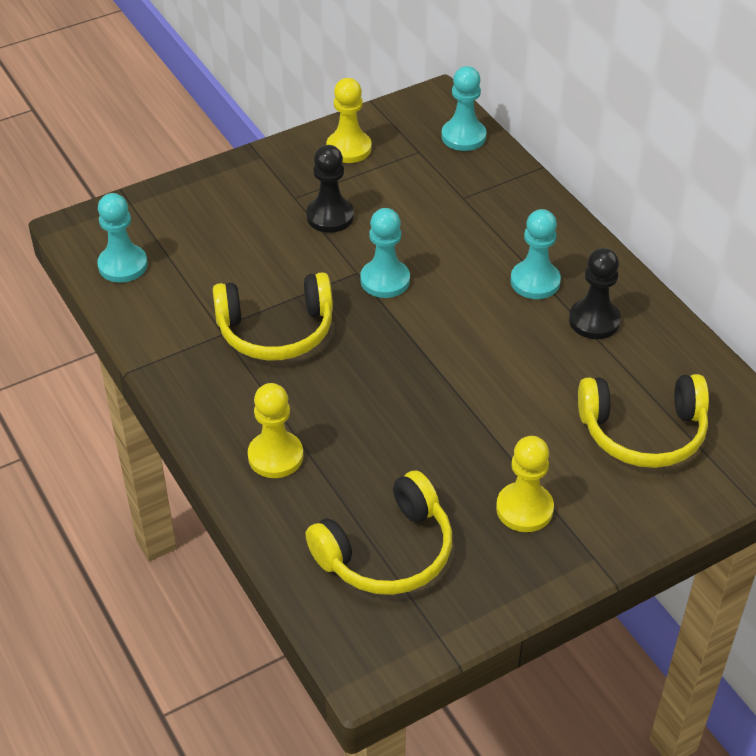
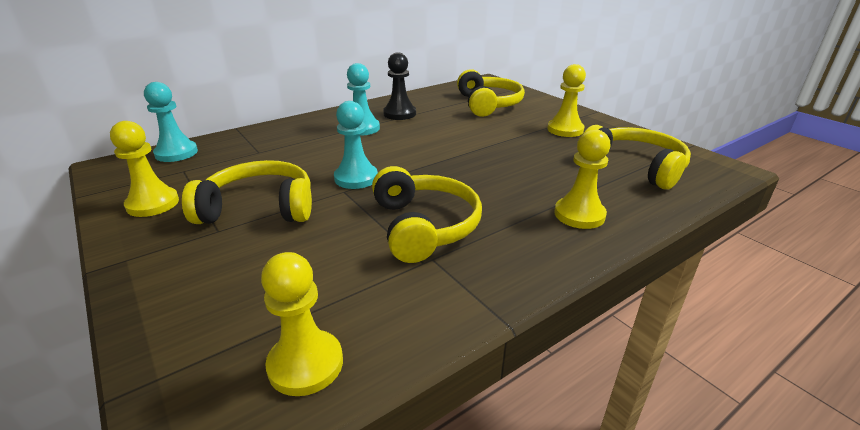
camera: 95 degrees left, 15 degrees down
turquoise pawn [97,193,148,283] -> yellow pawn [261,252,343,396]
black pawn [306,145,354,233] -> yellow headphones [182,160,312,224]

